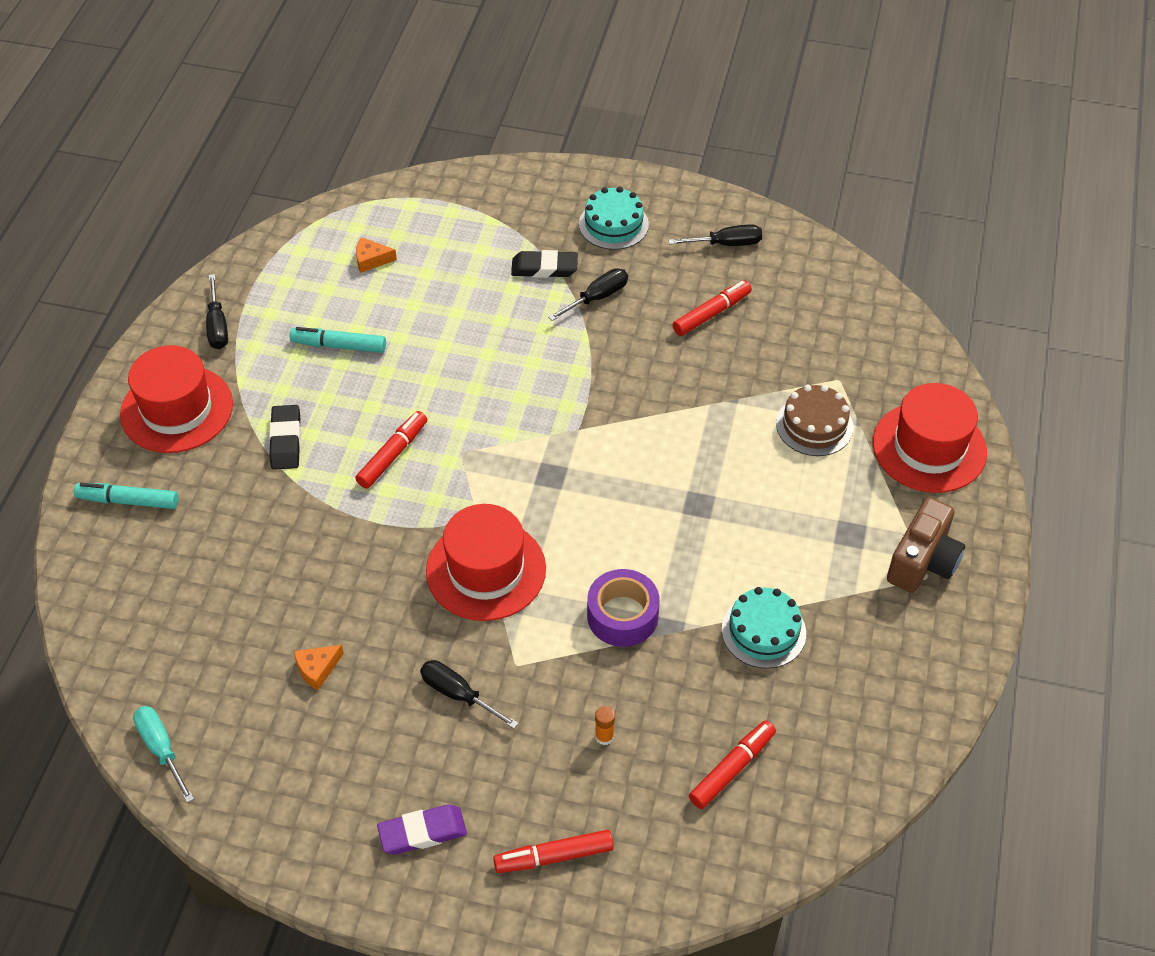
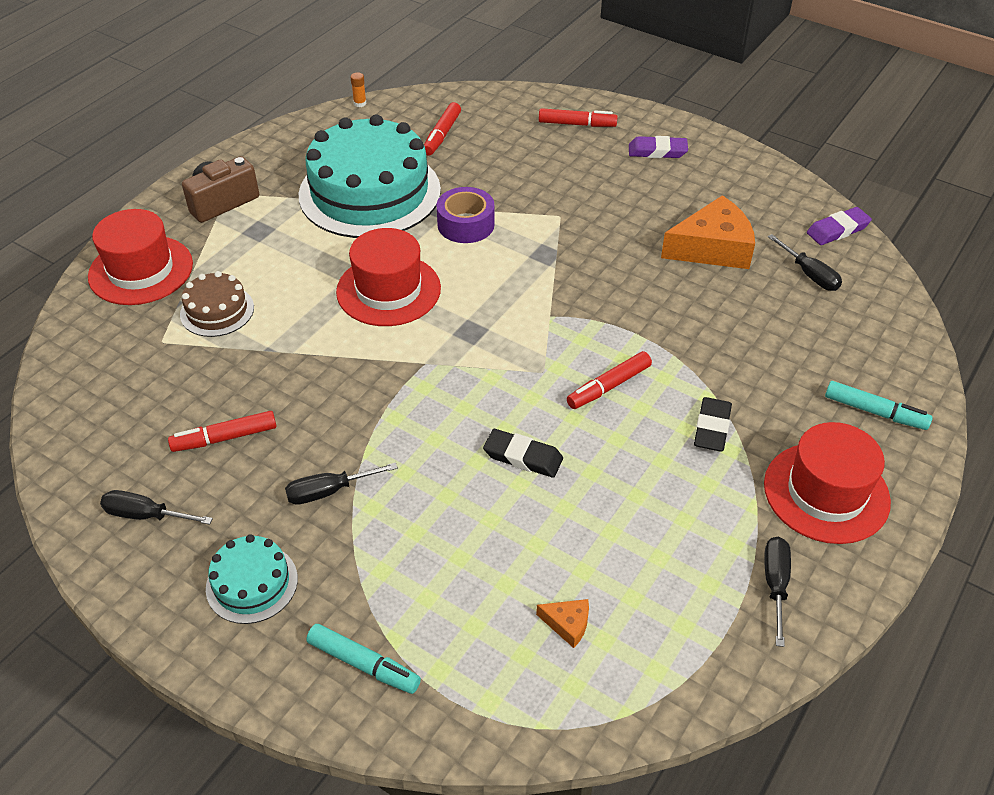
camera: 160 degrees left, 5 degrees down
turquoise screwdriver [133,706,194,803] -> purple eraser [807,207,872,245]
turquoise marker [290,327,386,353] -> turquoise marker moved to [306,624,421,694]
orange cheese [294,645,344,690] -> orange cheese [661,195,755,269], size x2.28
black screwdriver [420,660,519,729] -> black screwdriver moved to [768,234,842,291]
red hat [426,504,546,621] -> red hat moved to [336,228,441,326]
black eraser [511,250,578,278] -> black eraser moved to [483,429,563,478]
orange glue stick [595,706,615,745] -> orange glue stick moved to [350,73,366,107]
red marker [689,721,776,809] -> red marker turned 45 degrees counterclockwise [424,102,461,155]
turquoise cake [722,587,806,669] -> turquoise cake [299,114,441,238], size x2.17

